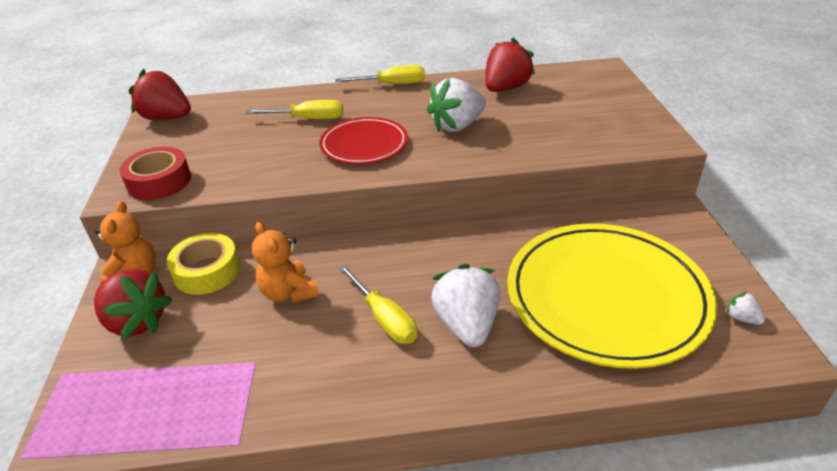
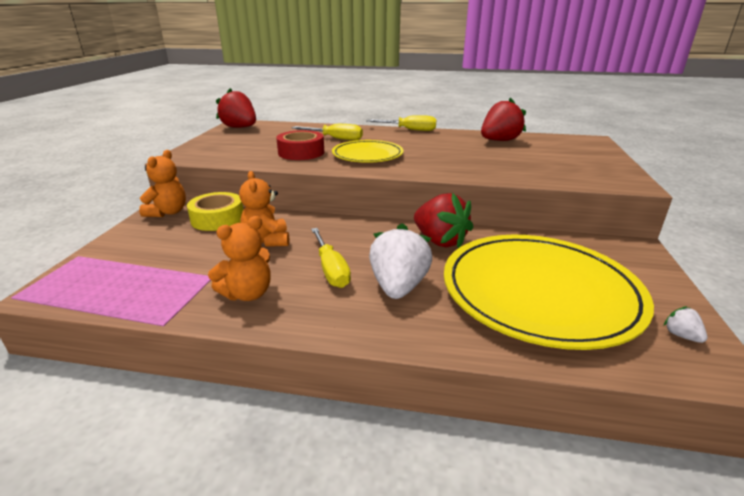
camera: 15 degrees right, 10 degrees down
red strawberry [94,269,172,339] -> red strawberry moved to [414,193,473,248]
red tape [119,147,191,200] -> red tape moved to [276,130,324,160]
red plate [319,117,408,164] -> yellow plate [332,140,403,163]
white strawberry [427,78,486,132] -> none
none -> orange teddy bear [208,216,271,301]

